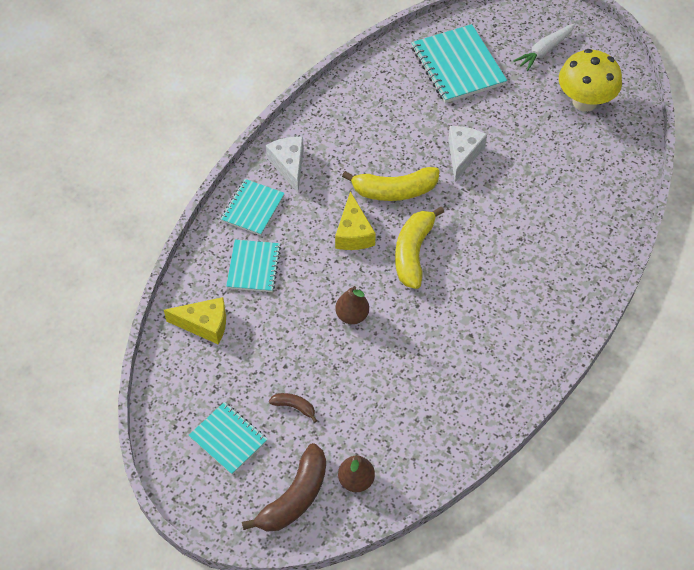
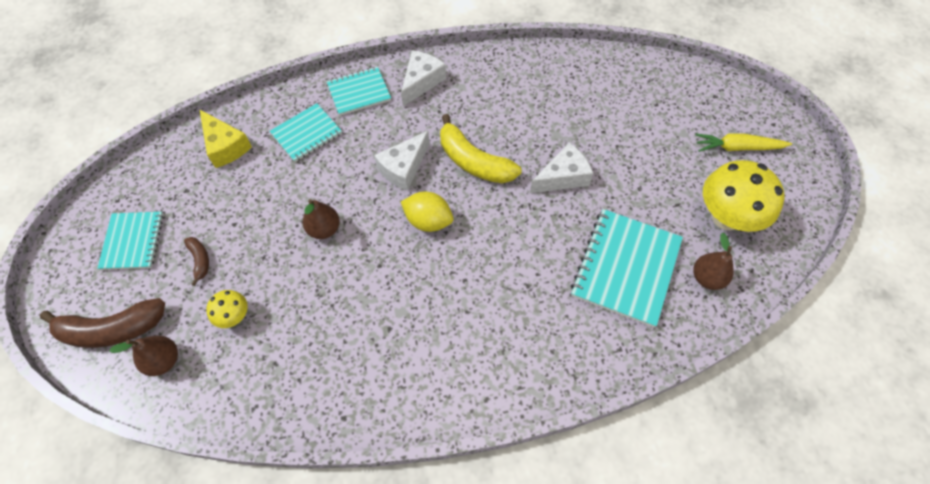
camera: 45 degrees right, 5 degrees up
yellow cheese [335,191,376,250] -> white cheese [374,131,429,191]
yellow banana [395,207,444,289] -> yellow lemon [401,192,453,232]
turquoise notebook [412,24,507,103] -> turquoise notebook moved to [571,209,683,328]
white carrot [513,23,575,71] -> yellow carrot [695,133,792,152]
none -> yellow mushroom [206,290,248,328]
none -> brown pear [693,233,734,290]

